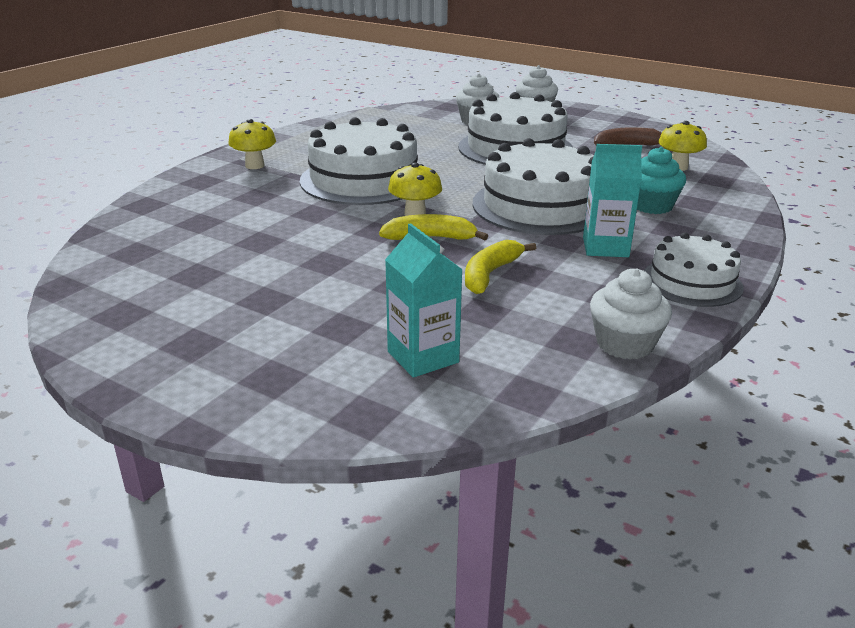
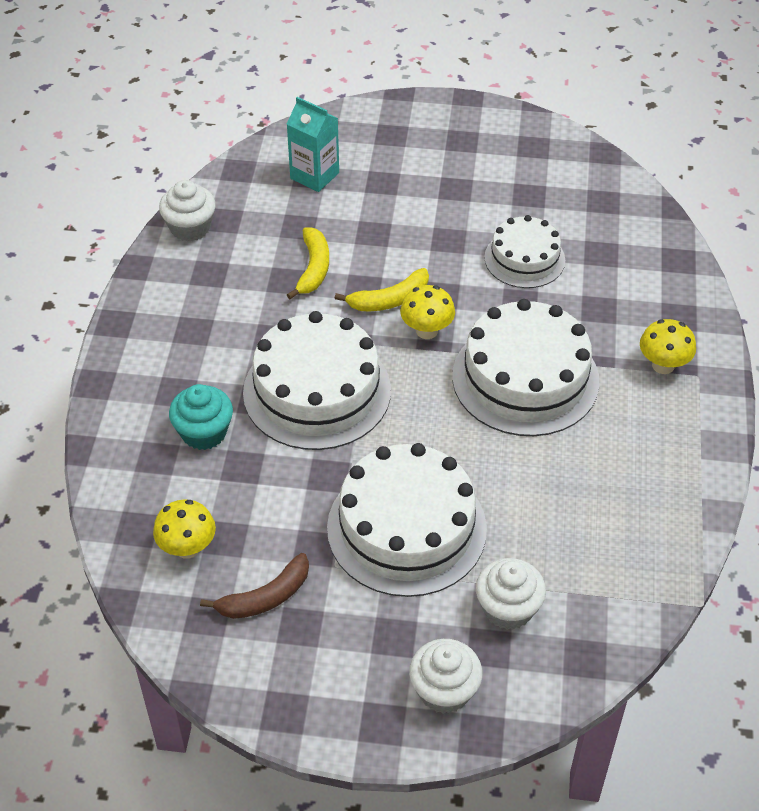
camera: 155 degrees right, 20 degrees up
turquoise carton [583,144,642,257] -> none
white cake [644,232,744,307] -> white cake moved to [484,215,565,288]

